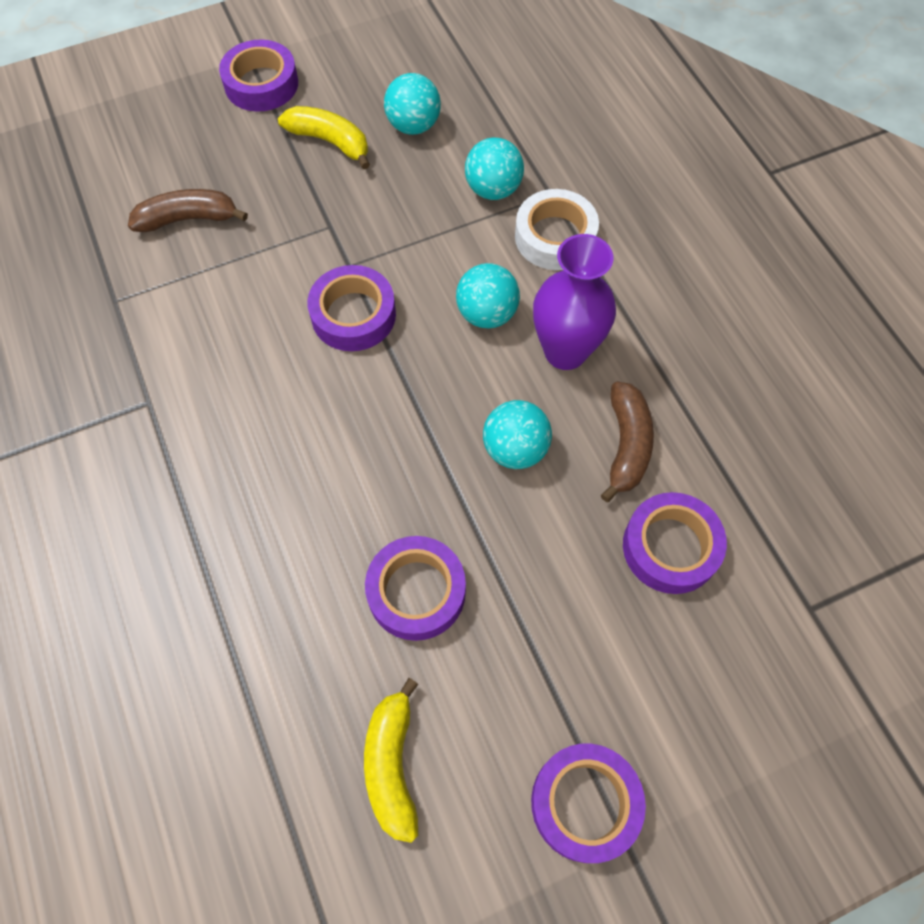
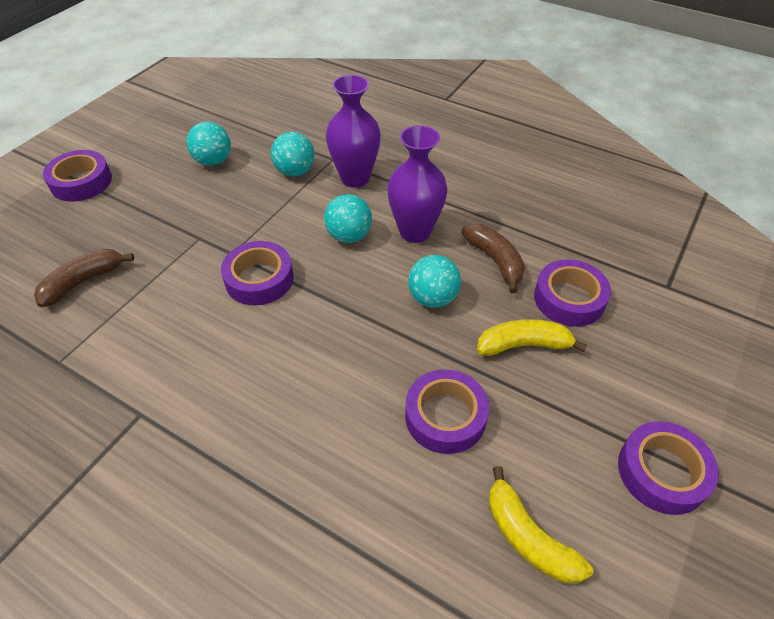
camera: 35 degrees left, 15 degrees down
yellow banana [278,106,370,169] -> yellow banana moved to [477,319,587,356]
white tape [515,189,599,270] -> purple vase [326,75,381,188]

